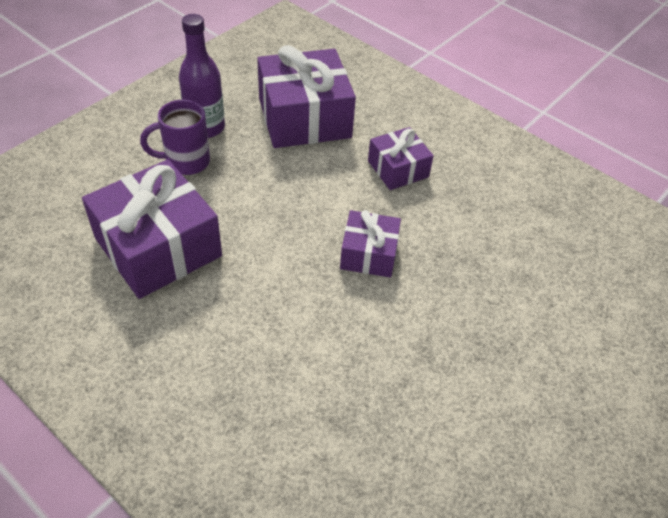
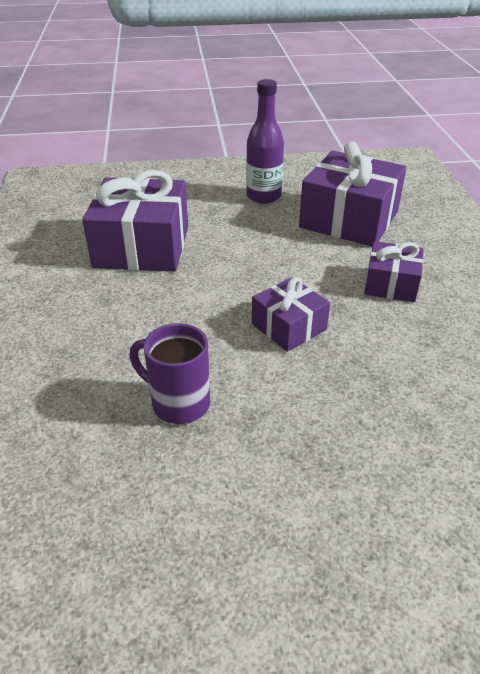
camera: 45 degrees right, 10 degrees down
purple mug [140,100,210,175] -> purple mug moved to [129,323,210,424]

